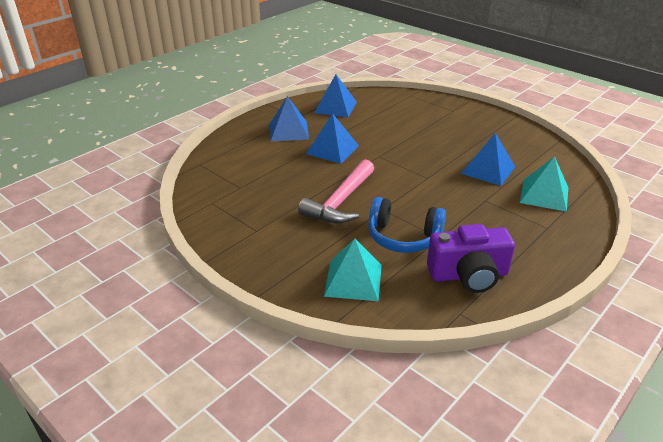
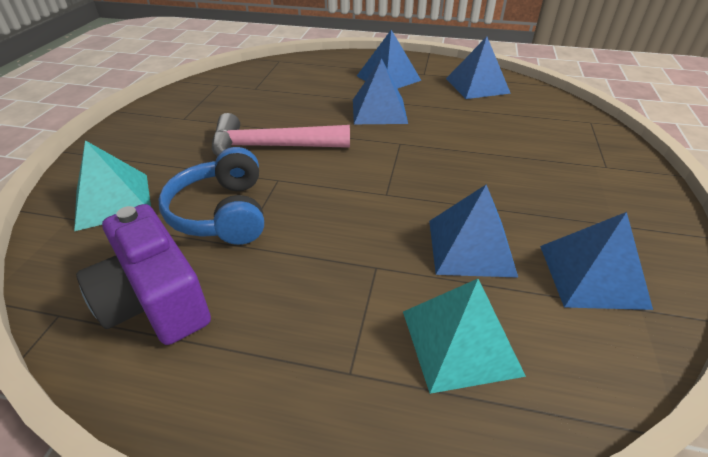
camera: 60 degrees right, 5 degrees up
none -> blue pyramid [540,212,653,310]

